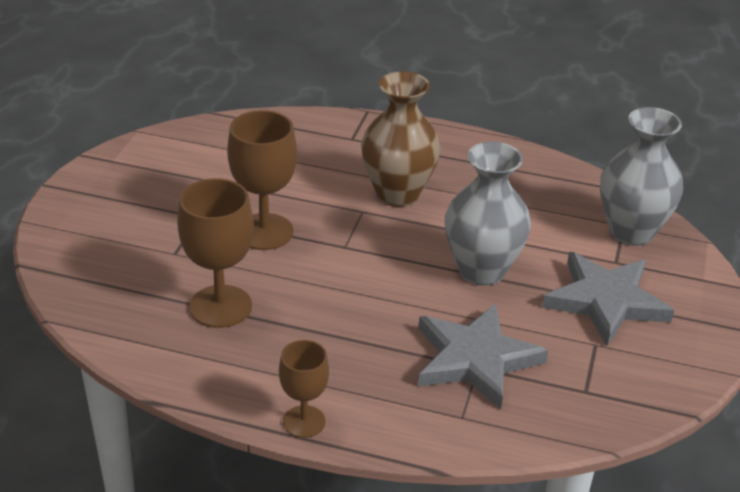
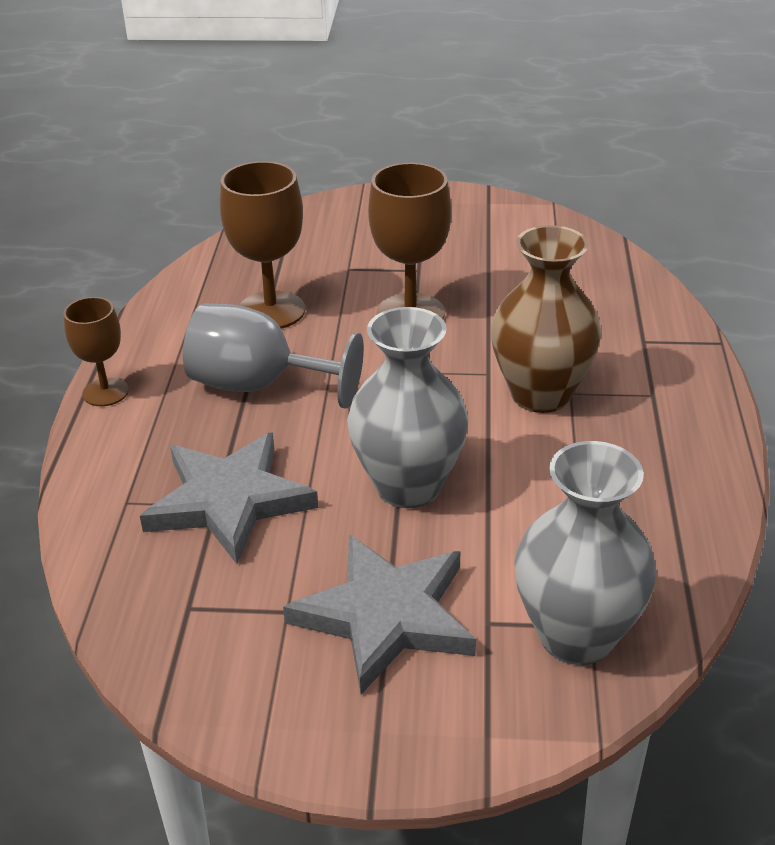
camera: 80 degrees right, 0 degrees up
none -> grey goblet [183,303,364,408]

